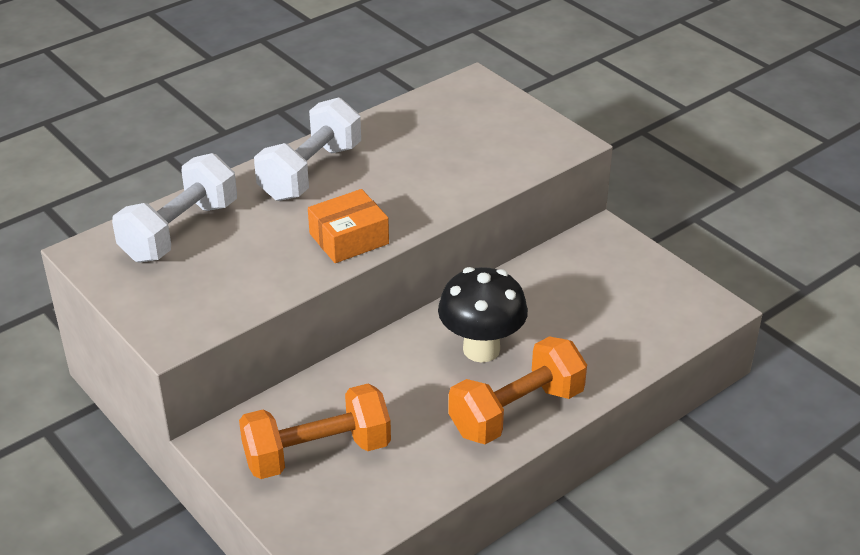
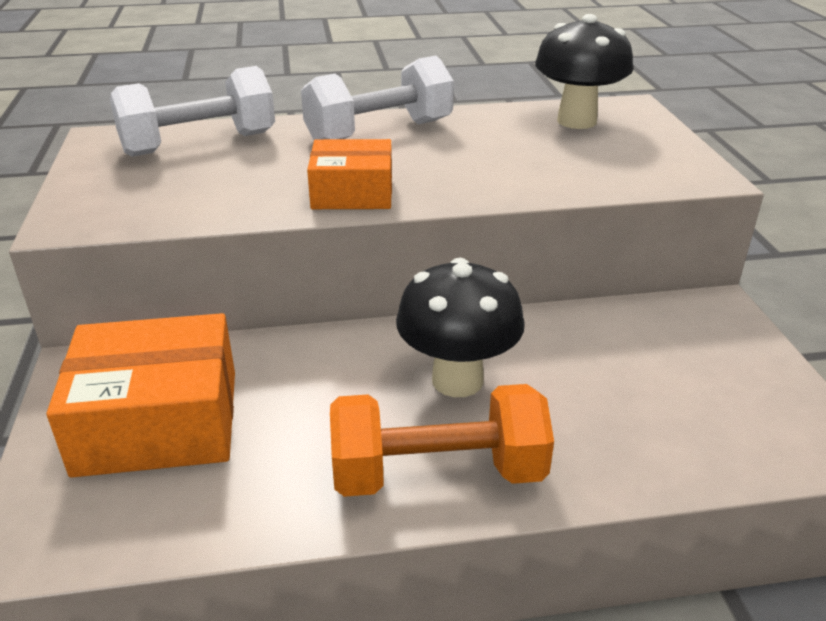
camera: 30 degrees right, 5 degrees down
orange dumbbell [239,384,391,479] -> orange box [47,313,235,478]
none -> black mushroom [535,14,633,129]

